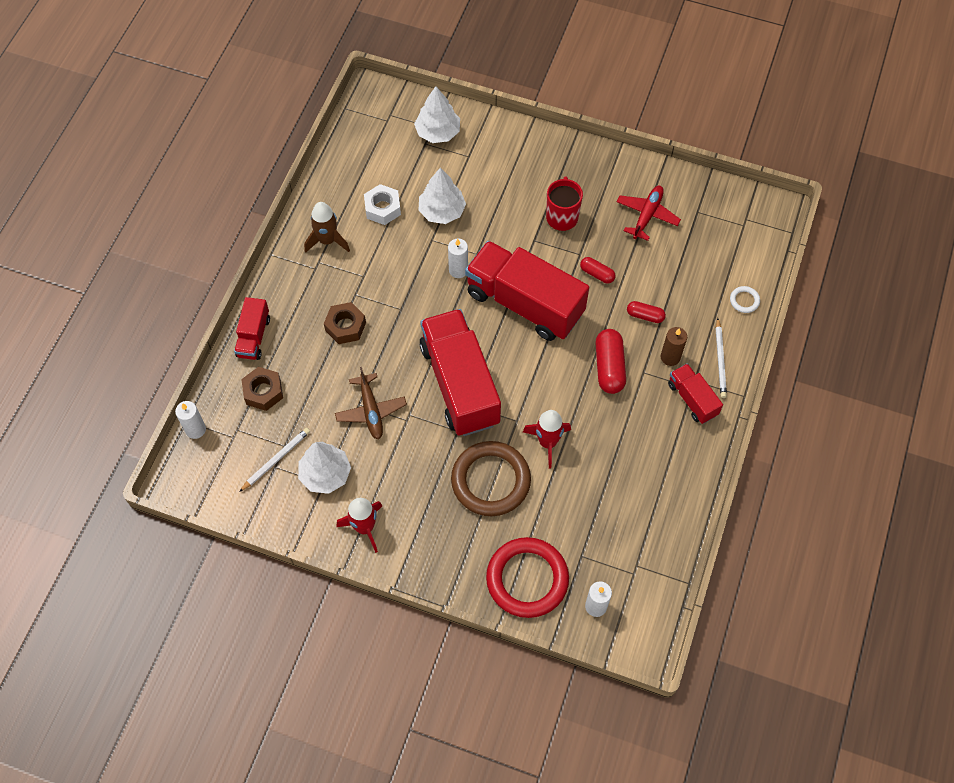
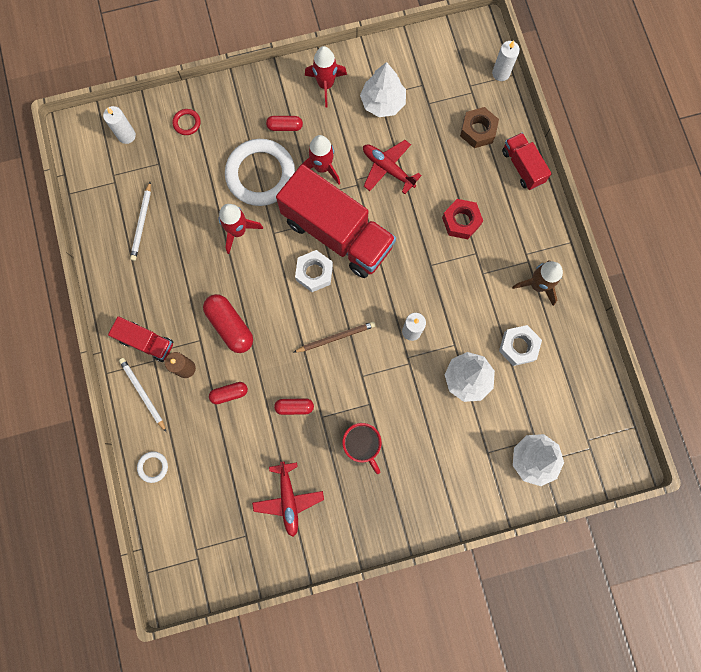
camera: 145 degrees right, 15 degrees up
white pencil [239,428,310,492] -> white pencil moved to [130,182,151,261]
brown nut [324,302,366,344] -> red nut [442,199,483,239]
brown plane [335,367,407,440] -> red plane [363,140,422,194]
brown ring [451,441,531,516] -> white ring [225,139,295,206]
red truck [465,241,589,341] -> brown pencil [294,321,376,352]
red ring [486,537,569,618] -> red ring [172,109,201,135], size x0.41
none -> red capsule [266,116,303,131]
none -> white nut [295,250,333,292]
none -> red rocket [302,135,340,184]

